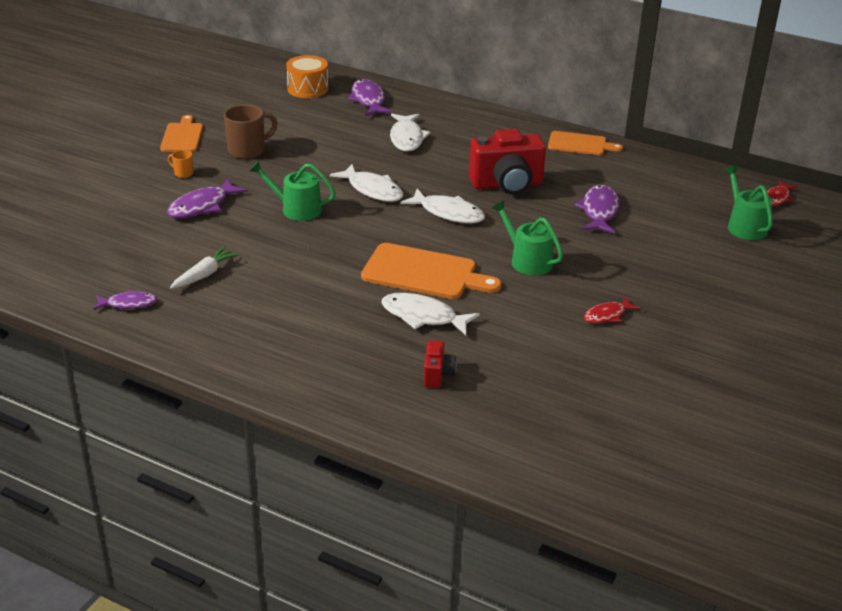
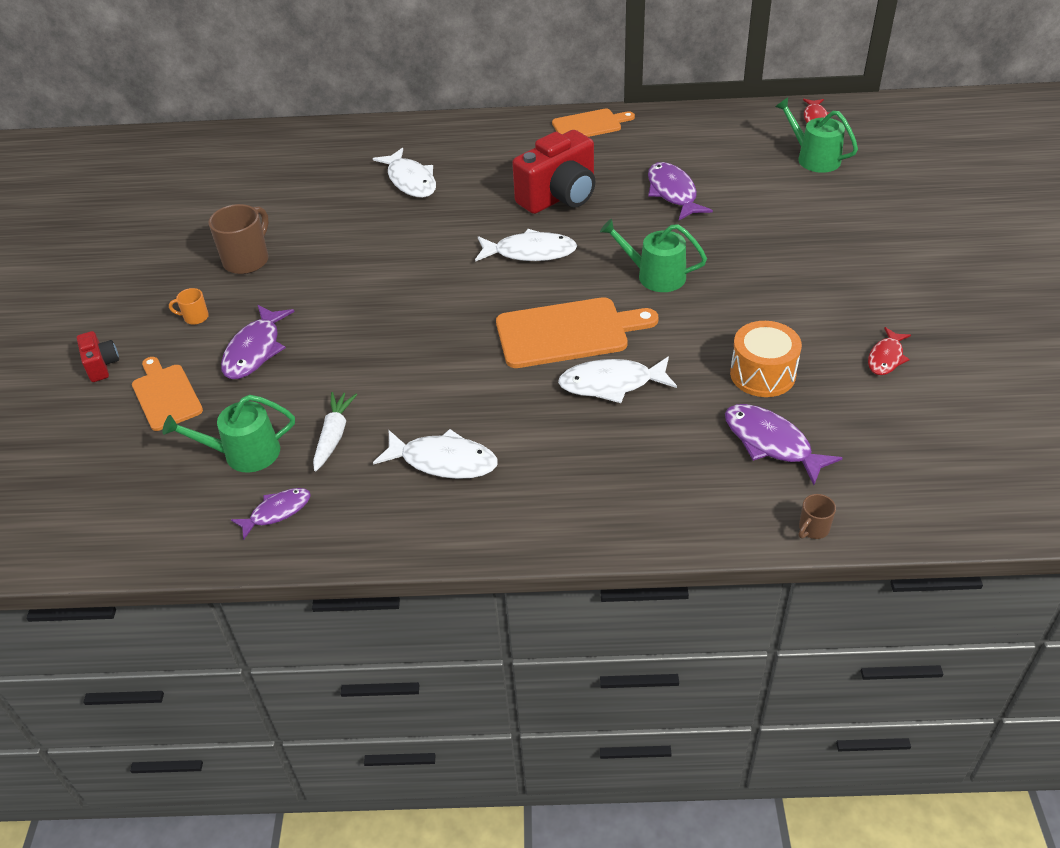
camera: 25 degrees left, 10 degrees up
orange cutting board [160,115,203,152] -> orange cutting board moved to [132,357,203,431]
green watering can [250,161,336,221] -> green watering can moved to [162,395,295,473]
orange drum [286,55,328,98] -> orange drum moved to [730,321,802,397]
white fish [330,164,403,202] -> white fish moved to [373,429,498,479]
purple fish [348,79,393,116] -> purple fish moved to [725,404,842,485]
red camera [424,340,457,388] -> red camera moved to [77,331,119,382]
red fish [584,296,640,324] -> red fish moved to [868,327,911,375]
none -> brown mug [799,494,836,539]

